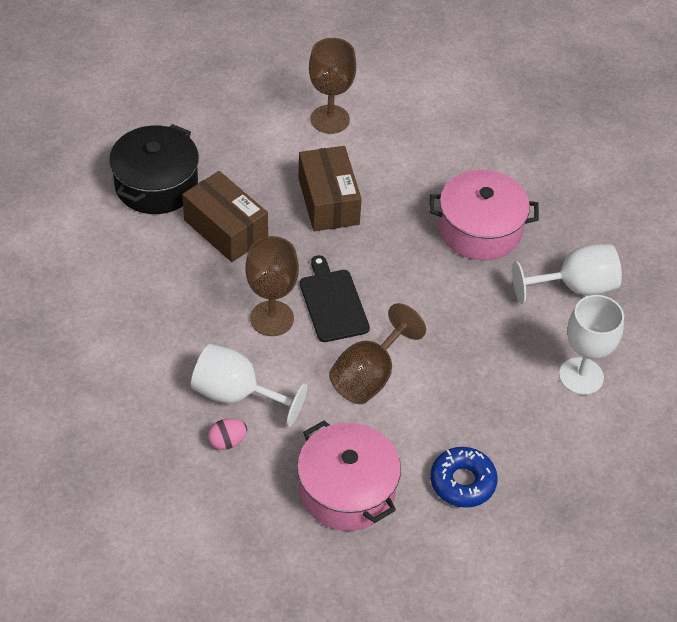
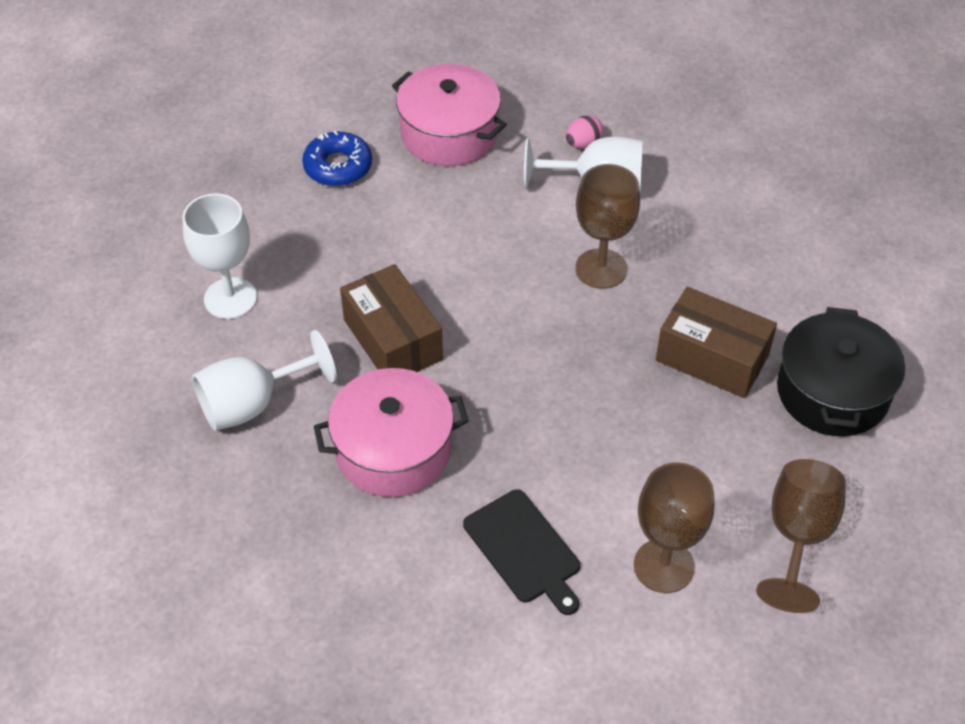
camera: 165 degrees right, 0 degrees up
brown box [298,146,362,231] -> brown box moved to [340,264,443,372]
black cutting board [300,255,370,342] -> black cutting board moved to [463,489,580,615]
brown goblet [329,303,426,404] -> brown goblet moved to [756,459,846,613]

